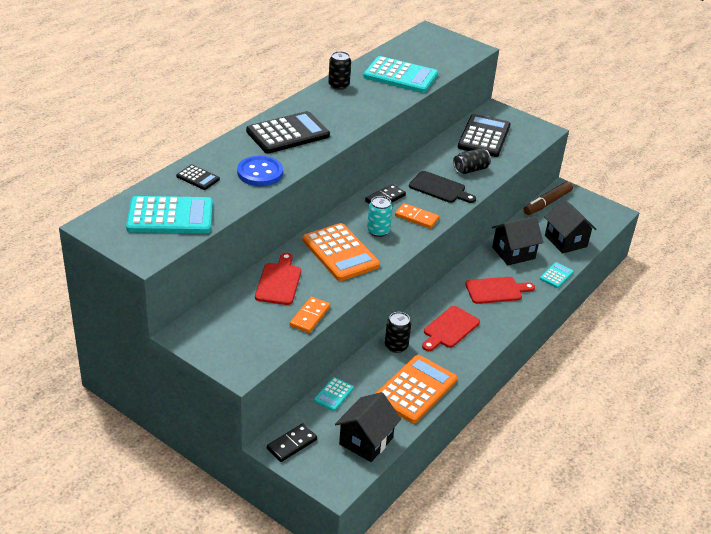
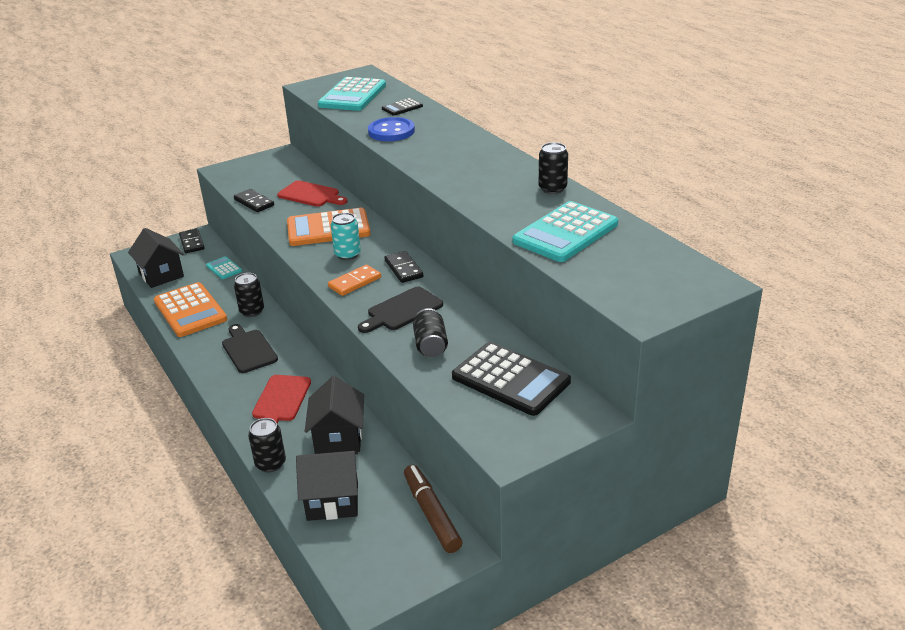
camera: 115 degrees right, 5 degrees down
black calculator [246,111,330,153] -> none
orange domino [290,297,330,333] -> black domino [234,189,274,212]
red cutting board [422,306,480,351] -> black cutting board [222,324,278,373]
turquoise calculator [540,262,574,288] -> black can [248,418,286,472]

